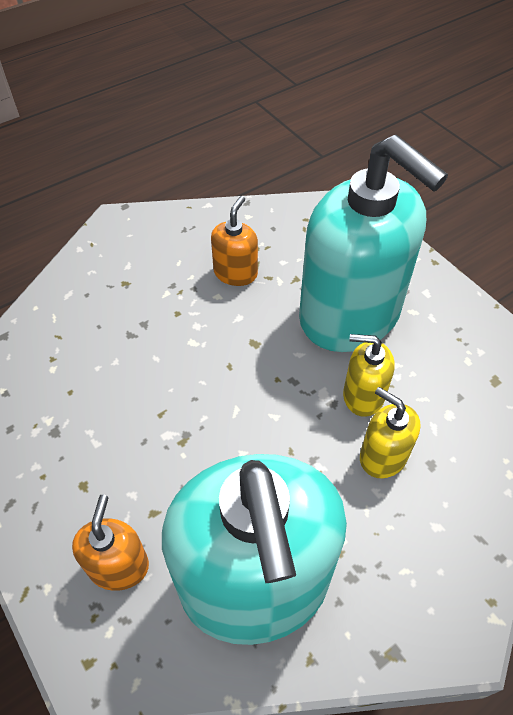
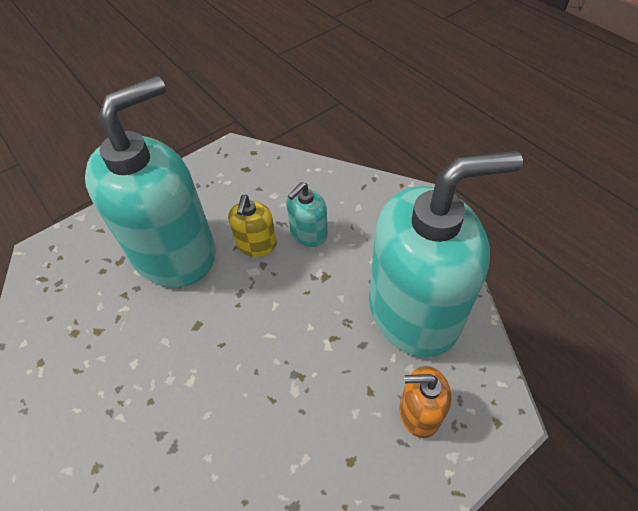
camera: 90 degrees left, 0 degrees up
orange soap dispenser [211,196,258,286] -> none
yellow soap dispenser [360,387,421,478] -> turquoise soap dispenser [287,182,328,247]

